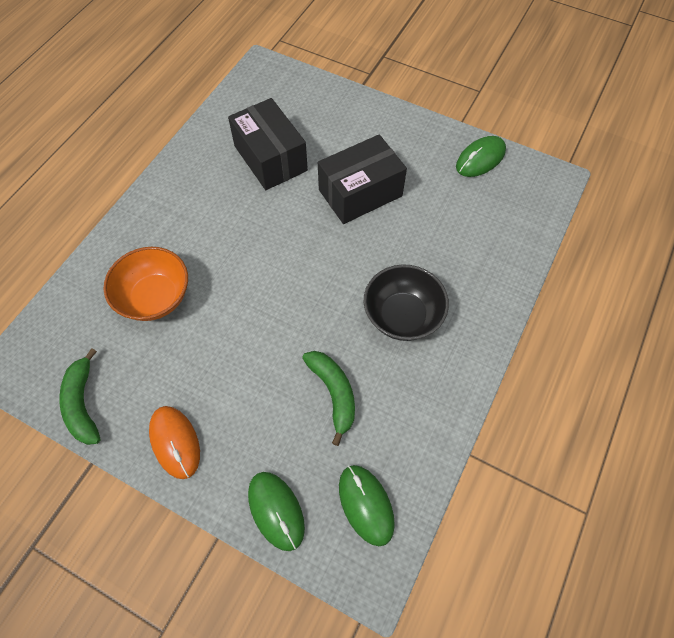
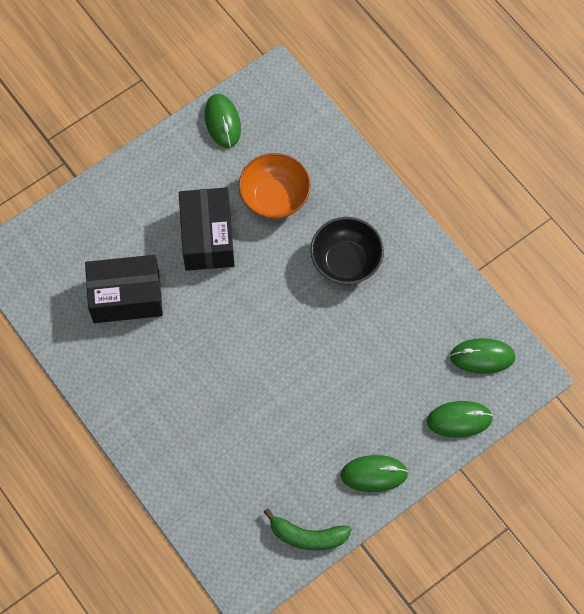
camera: 65 degrees left, 5 degrees up
orange bowl [104,247,188,321] -> orange bowl moved to [238,153,311,219]
orange mouse [149,406,200,479] -> green mouse [340,455,408,492]
green banana [302,351,355,446] -> none

